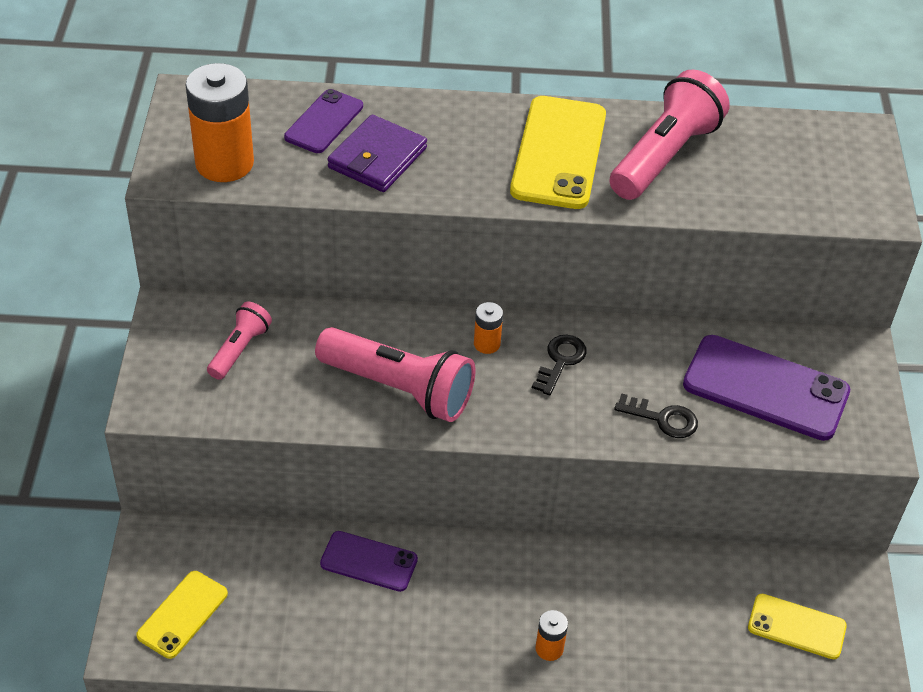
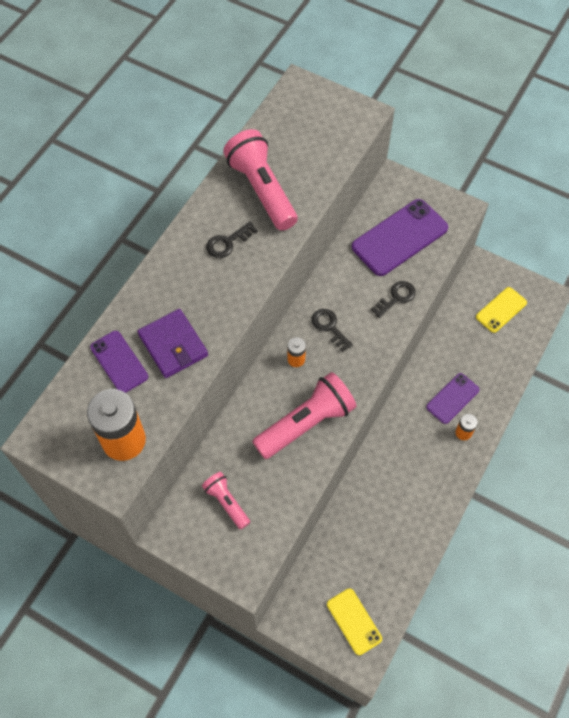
camera: 60 degrees left, 15 degrees up
purple phone [320,531,418,592] -> purple phone moved to [426,373,480,424]
yellow phone [510,96,606,209] -> black key [206,221,258,258]

